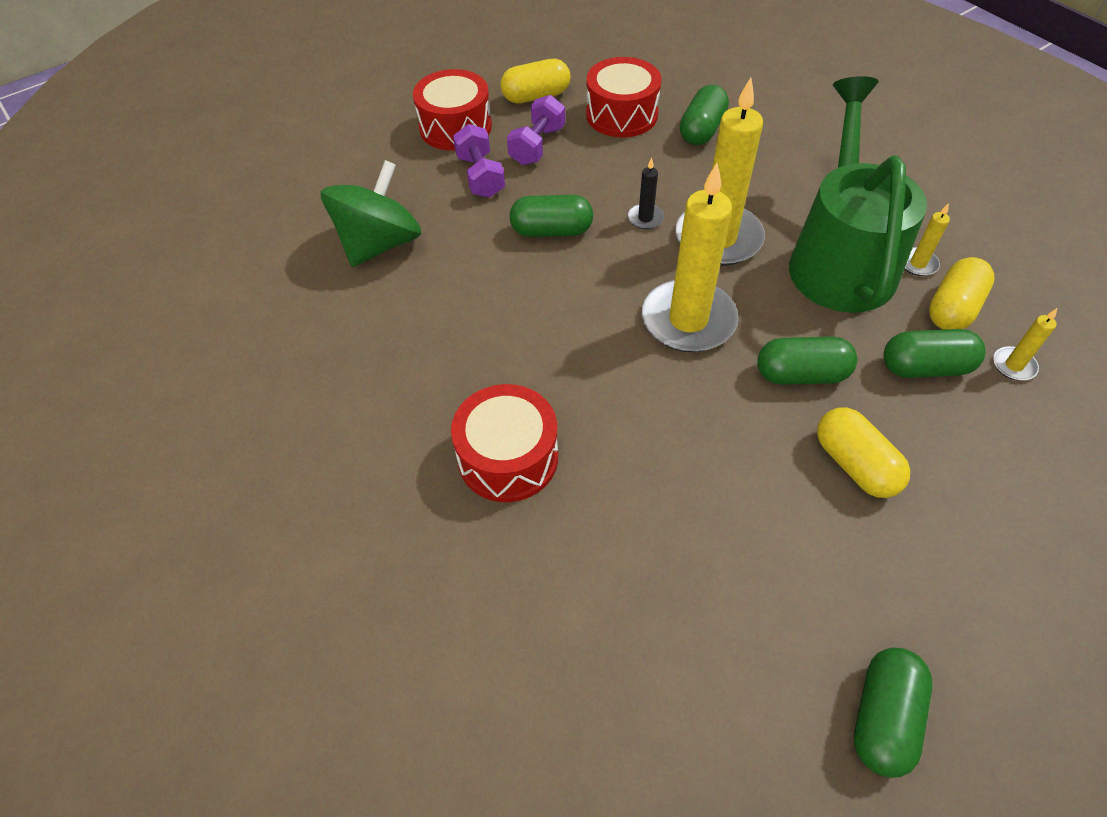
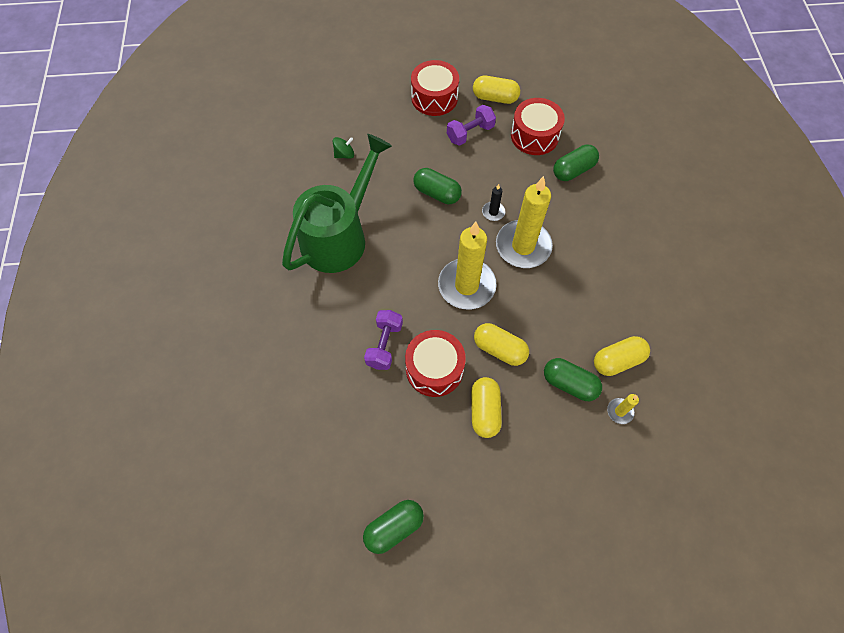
camera: 30 degrees right, 10 degrees up
green spinning top [320,160,421,267] -> green spinning top [333,137,354,159], size x0.44
red drum [451,384,558,502] -> red drum moved to [405,330,466,397]
purple dumbbell [453,124,505,198] -> purple dumbbell moved to [364,310,403,370]
green capsule [757,337,858,385] -> yellow capsule [474,323,529,366]
green watering can [789,76,927,313] -> green watering can moved to [282,134,392,273]
yellow candle [905,203,950,276] -> none

